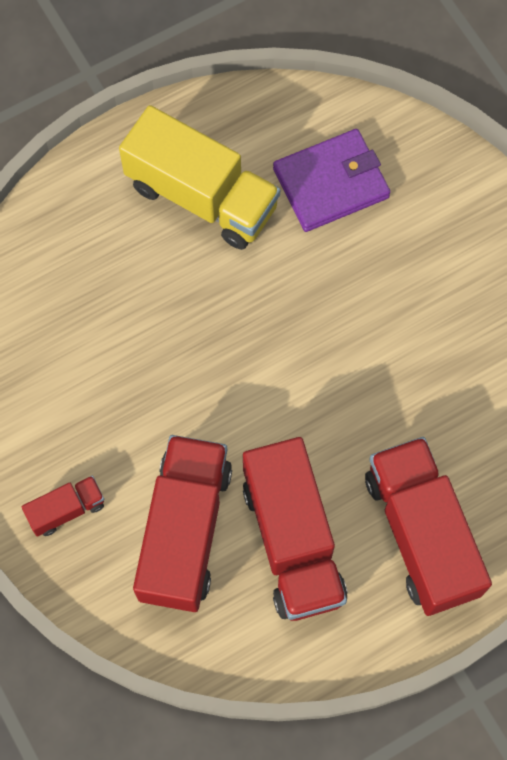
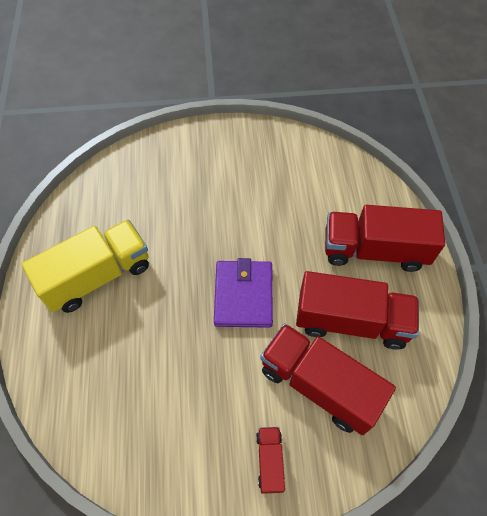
camera: 65 degrees left, 10 degrees down
purple wallet [273,129,391,232] -> purple wallet moved to [214,258,273,328]

